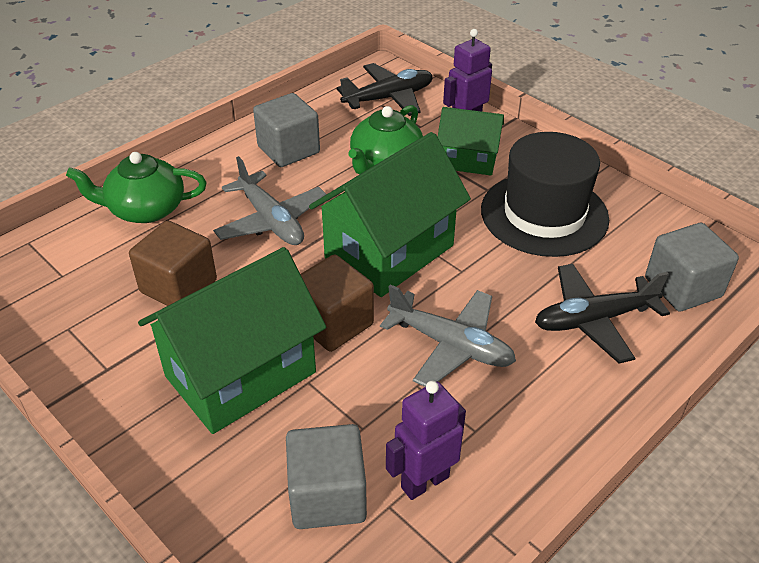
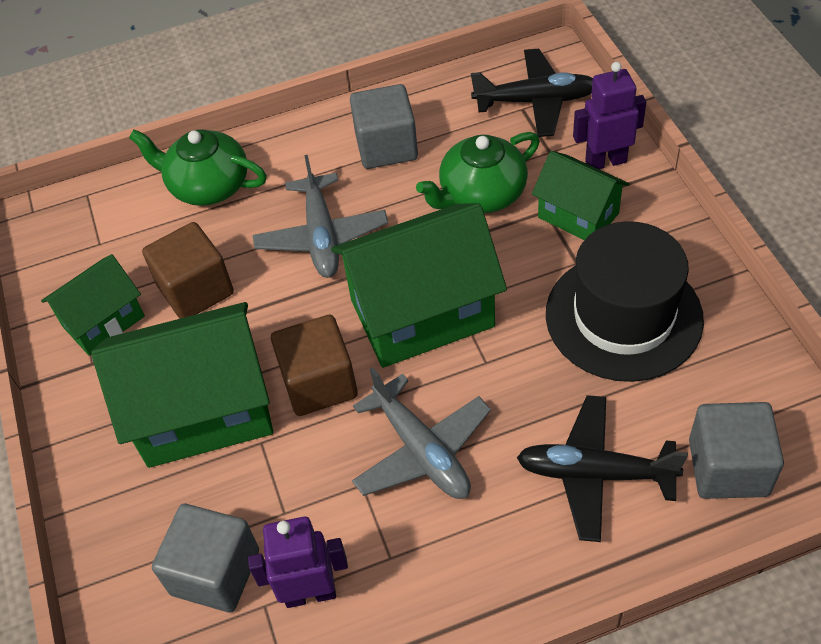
camera: 30 degrees right, 10 degrees up
none -> green house [41,254,145,356]

